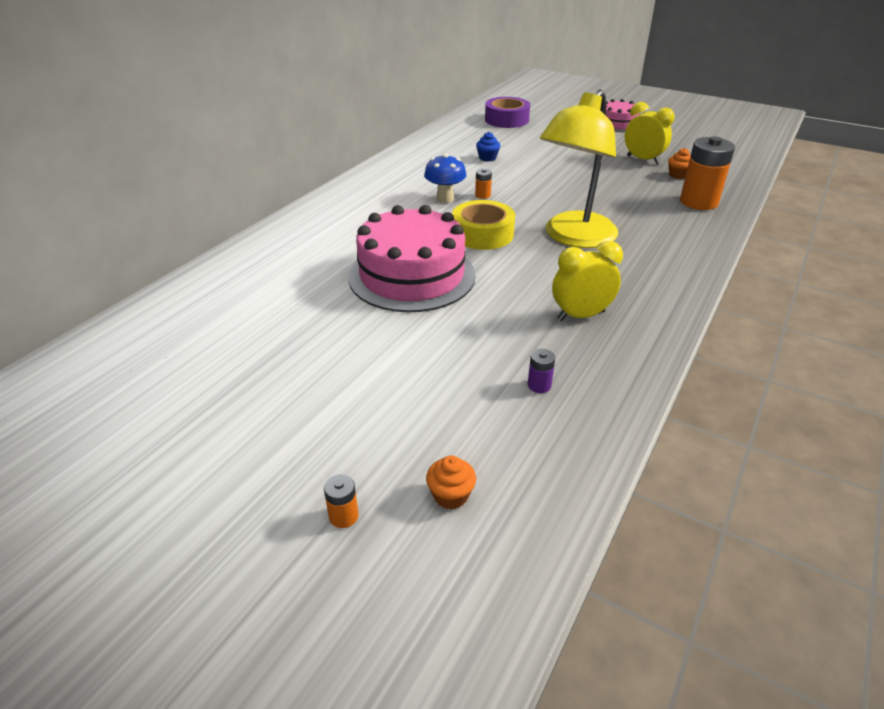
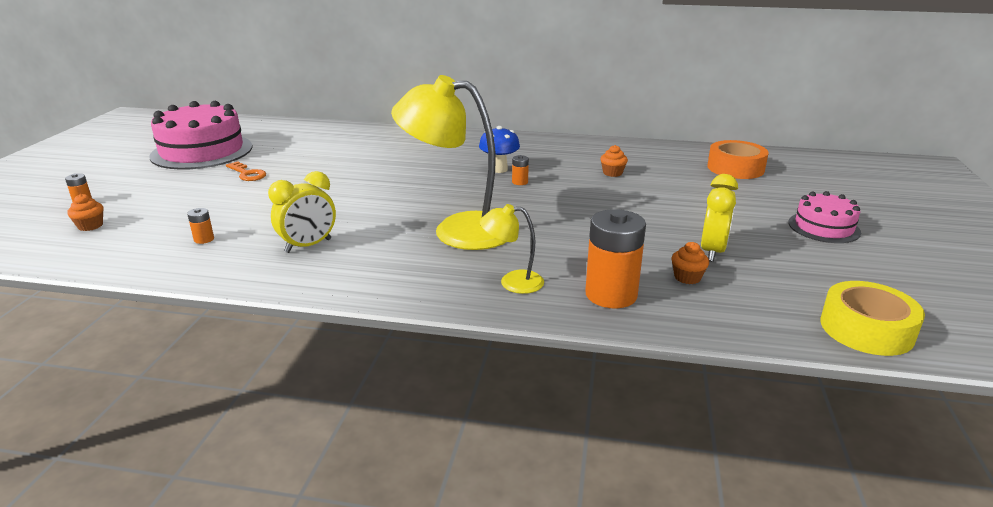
camera: 70 degrees right, 10 degrees down
pink cake [348,205,476,312] -> pink cake moved to [149,101,253,170]
yellow tape [452,200,515,250] -> yellow tape moved to [821,281,925,356]
blue cupcake [476,132,500,162] -> orange cupcake [600,145,628,177]
purple tape [485,97,530,128] -> orange tape [707,140,769,179]
purple battery [528,349,555,393] -> orange battery [187,208,214,244]
yellow clock [552,241,623,321] -> yellow clock turned 90 degrees clockwise [268,171,336,253]
none -> orange key [226,161,266,181]
none -> yellow lamp [480,204,544,294]

